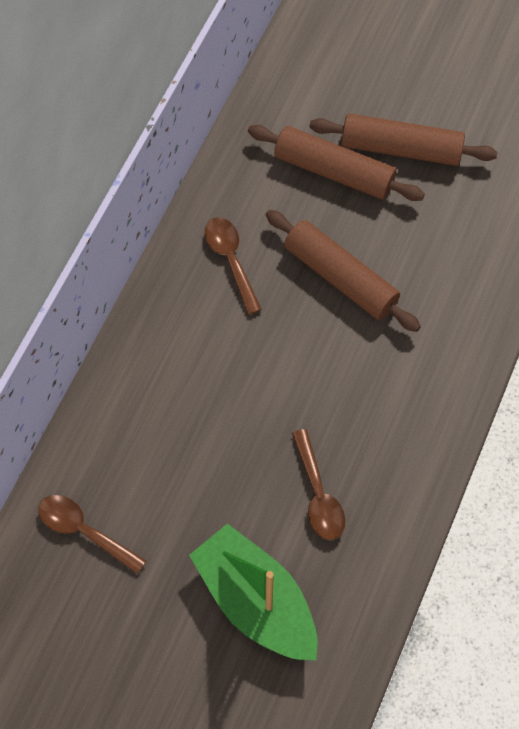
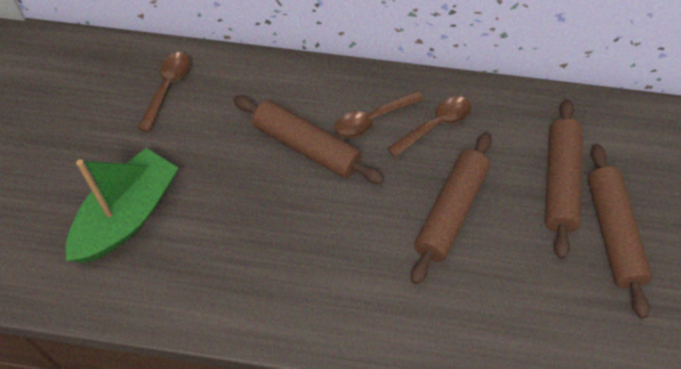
camera: 75 degrees right, 5 degrees down
brown spoon [292,429,345,540] -> brown spoon moved to [334,91,424,138]
none -> brown rolling pin [233,96,384,184]

